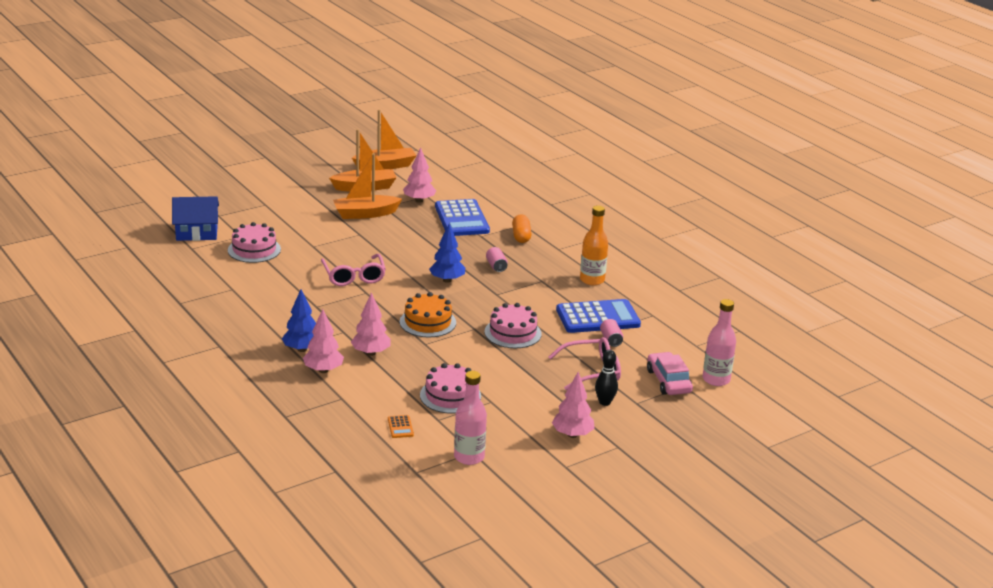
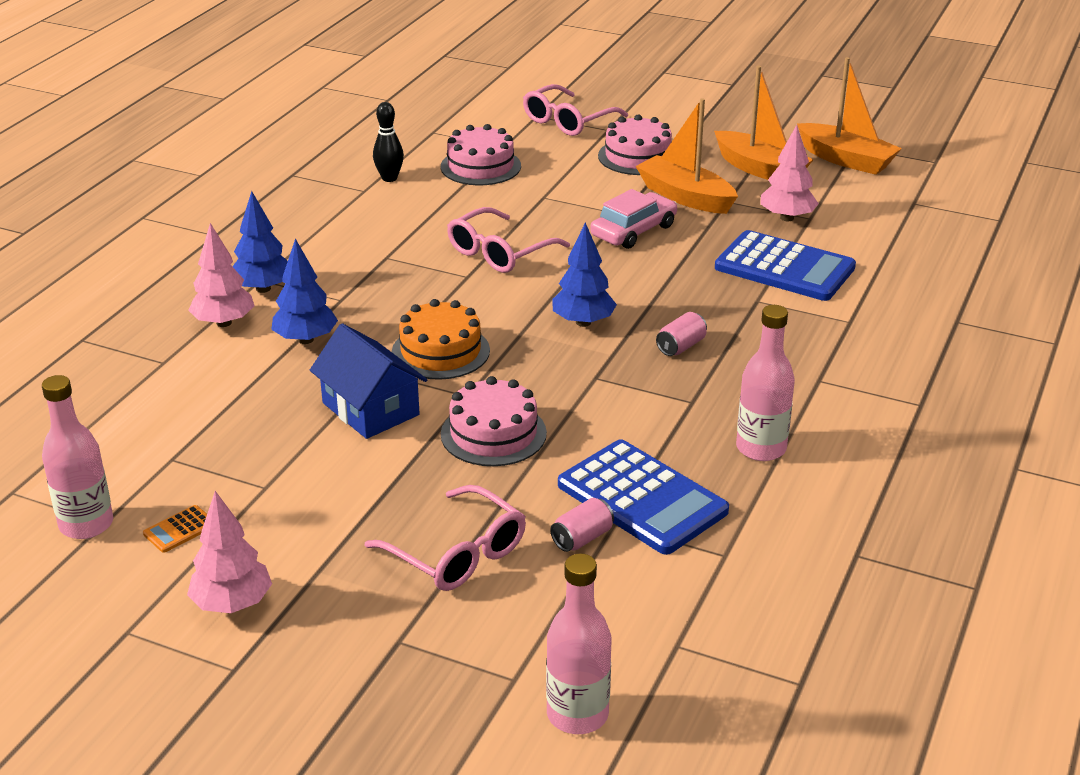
camera: 60 degrees right, 5 degrees up
blue house [172,196,219,241] -> blue house moved to [310,323,427,439]
pink tree [351,292,390,356] -> blue tree [271,238,338,344]
orange calculator [388,415,414,438] -> orange calculator moved to [143,505,207,553]
pink cake [420,363,481,414] -> pink cake moved to [598,114,672,175]
blue calculator [435,199,490,236] -> blue calculator turned 105 degrees counterclockwise [715,230,856,301]
orange capsule [512,214,532,243] -> none
orange bottle [580,205,608,285] -> pink bottle [736,305,795,461]
black bowling pin [595,350,618,406] -> black bowling pin moved to [373,102,404,182]
pink car [647,352,693,395] -> pink car moved to [590,189,677,249]
none -> pink glasses [523,84,628,136]

